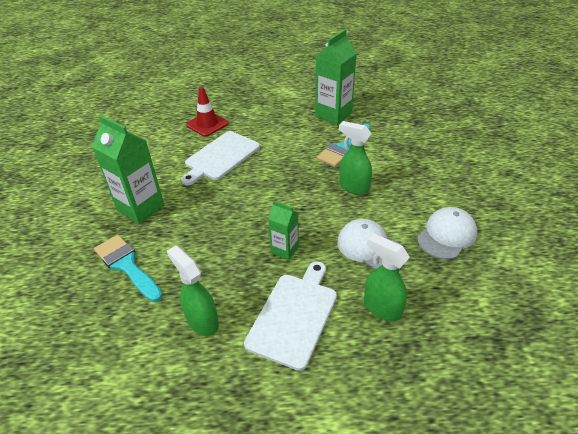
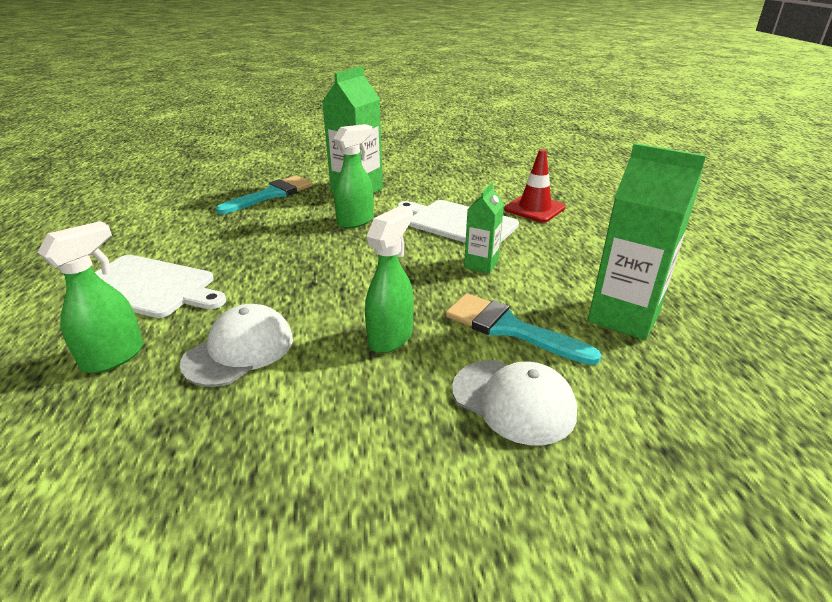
camera: 85 degrees right, 10 degrees down
green spray bottle [167,246,219,336] -> green spray bottle moved to [333,124,374,228]
green carton [268,200,299,260] -> green carton moved to [464,183,504,274]
white cap [417,207,477,259] -> white cap moved to [452,360,577,445]

